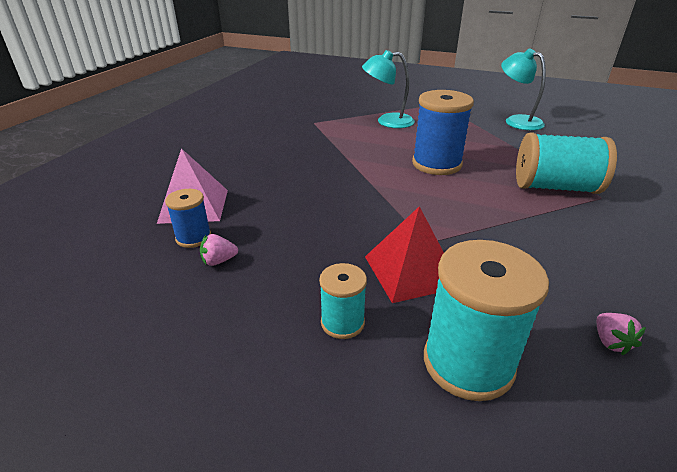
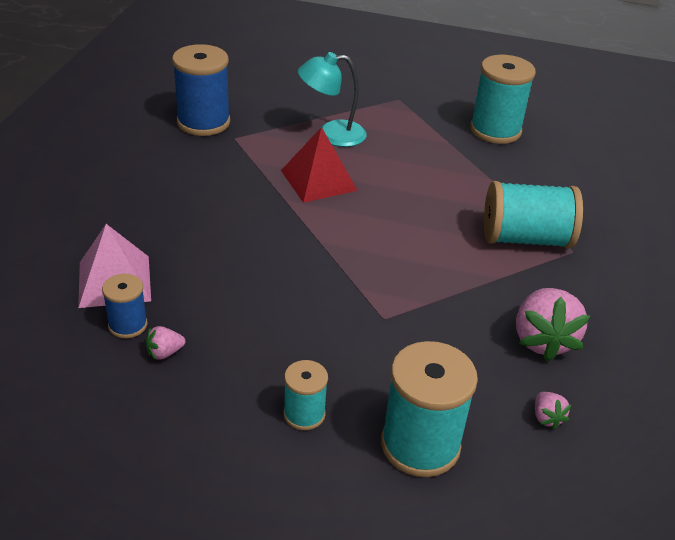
camera: 10 degrees left, 5 degrees up
red pyramid [365,206,444,303] -> red pyramid moved to [281,127,358,203]
blue spool [412,90,474,175] -> blue spool moved to [172,44,230,136]
turquoise lamp [501,48,546,130] -> turquoise spool [470,55,536,144]
none -> pink strawberry [516,288,590,362]

